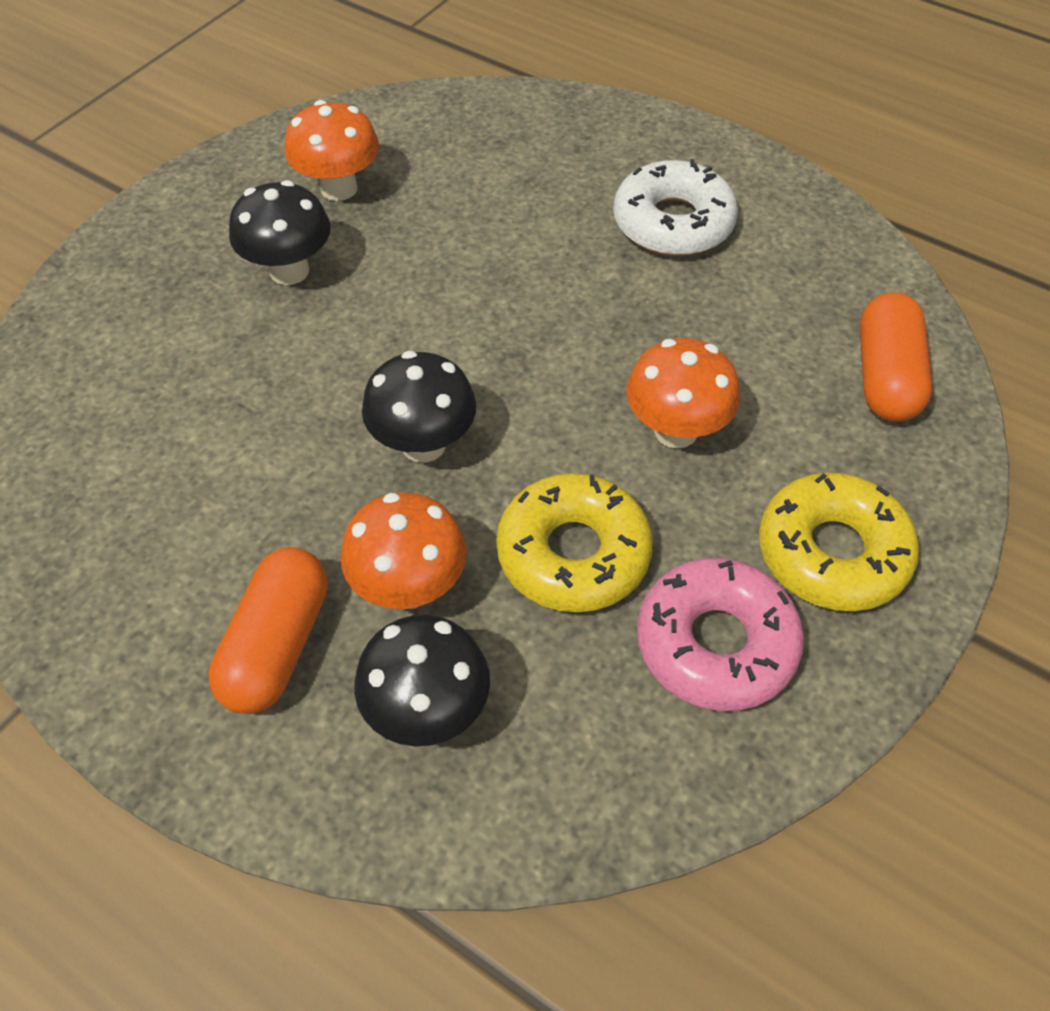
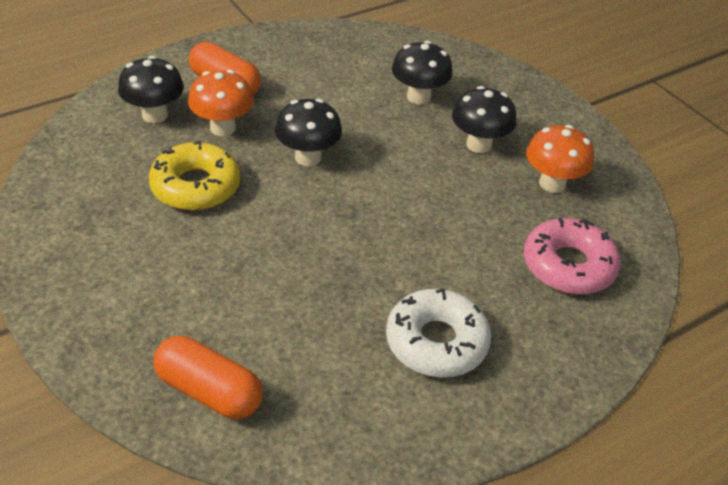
camera: 110 degrees right, 10 degrees down
orange mushroom [626,338,740,449] -> none
pink donut [637,558,804,711] -> pink donut moved to [524,218,621,294]
yellow donut [759,472,919,611] -> none
none -> black mushroom [392,41,453,105]

